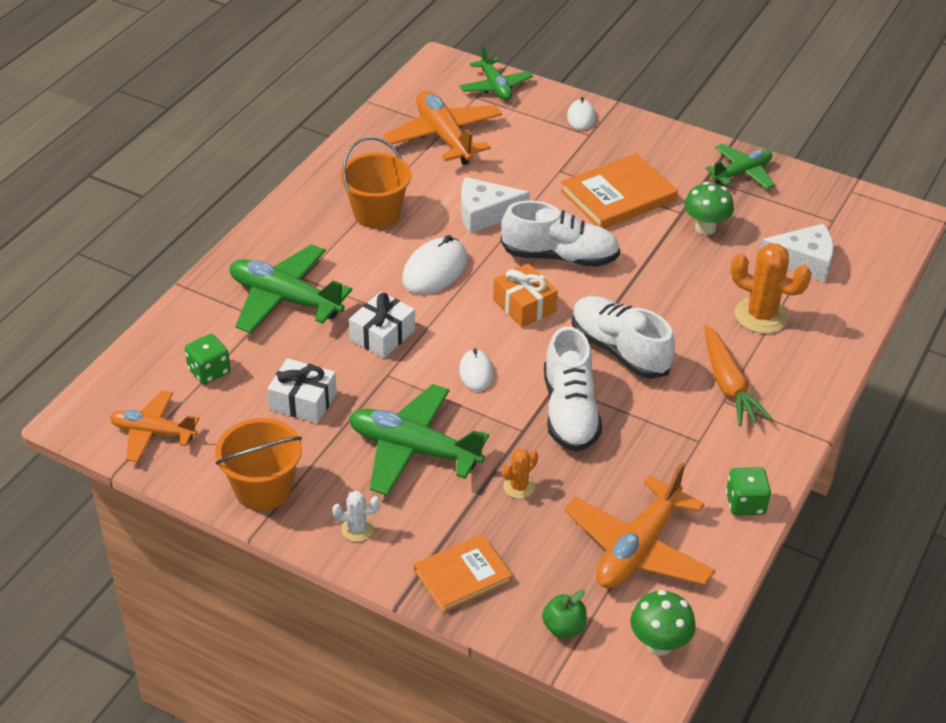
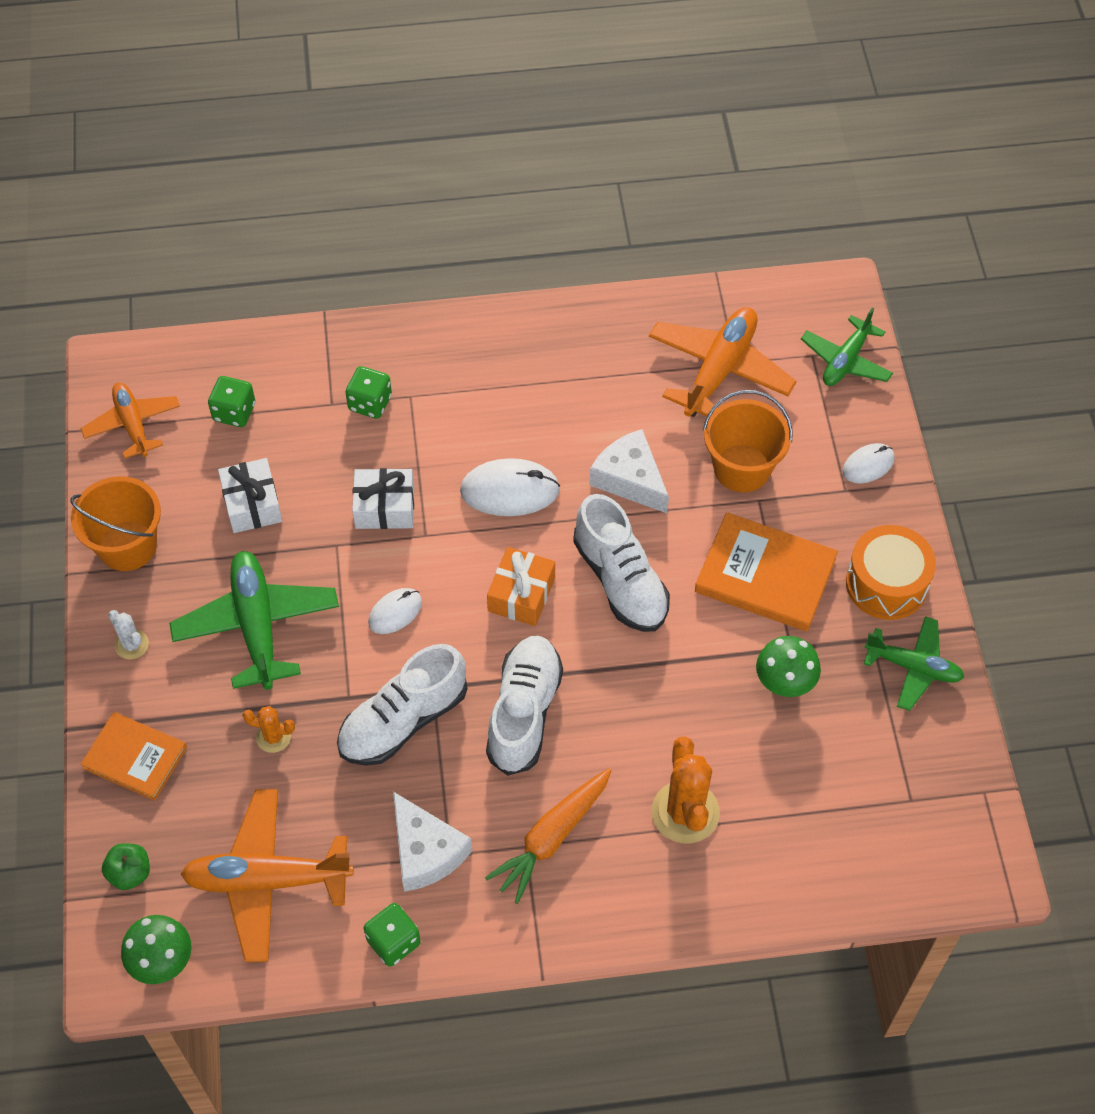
camera: 55 degrees right, 15 degrees up
green plane [230,244,352,333] -> green dice [345,366,392,419]
orange bucket [340,137,411,228] -> orange bucket moved to [703,390,793,492]
white cheese [760,224,834,282] -> white cheese moved to [393,792,472,892]
none -> orange drum [846,525,936,620]

